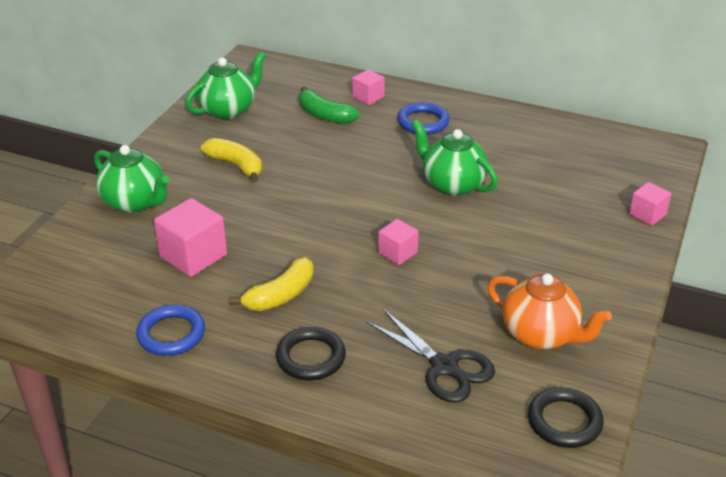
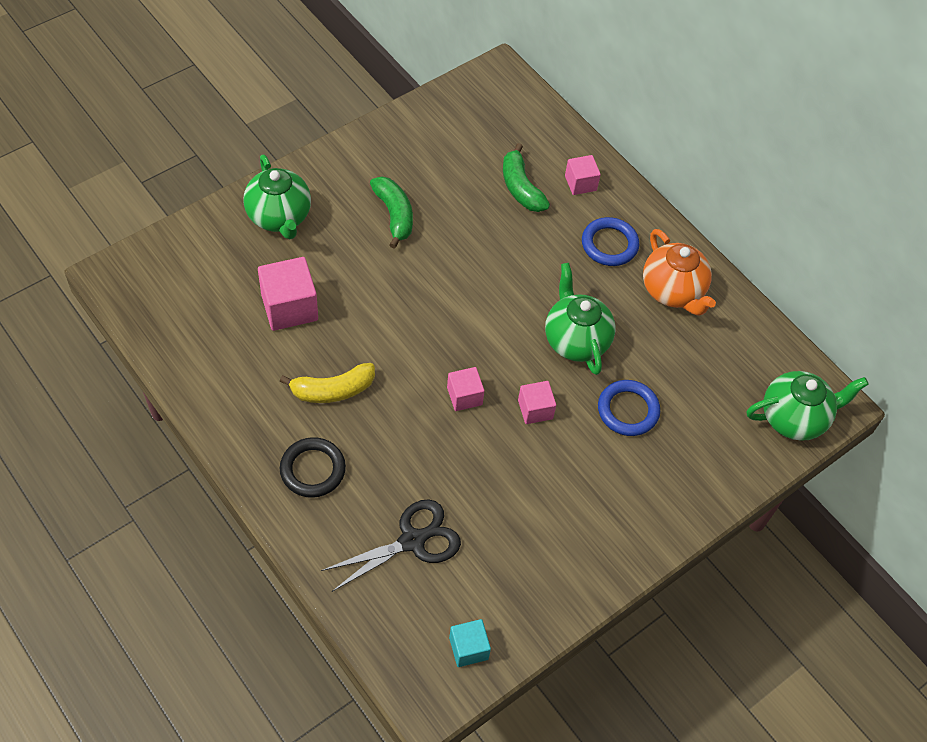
camera: 25 degrees right, 20 degrees up
blue ring [136,305,205,356] -> blue ring moved to [598,380,660,436]
green teapot [186,51,266,119] -> green teapot moved to [747,371,869,441]
yellow banana [201,138,262,182] -> green banana [370,176,413,249]
black scissors [366,309,495,403] -> black scissors turned 105 degrees counterclockwise [321,499,461,592]
orange teapot [488,273,612,349] -> orange teapot moved to [643,229,716,316]
black ring [528,387,604,448] -> turquoise cube [449,619,491,667]
pink cube [629,182,671,226] -> pink cube moved to [518,381,556,424]

